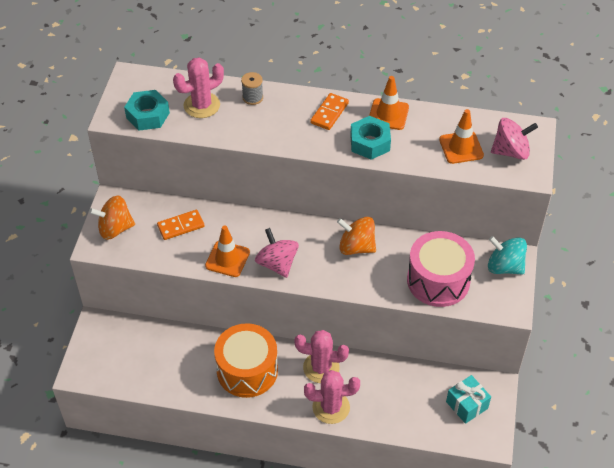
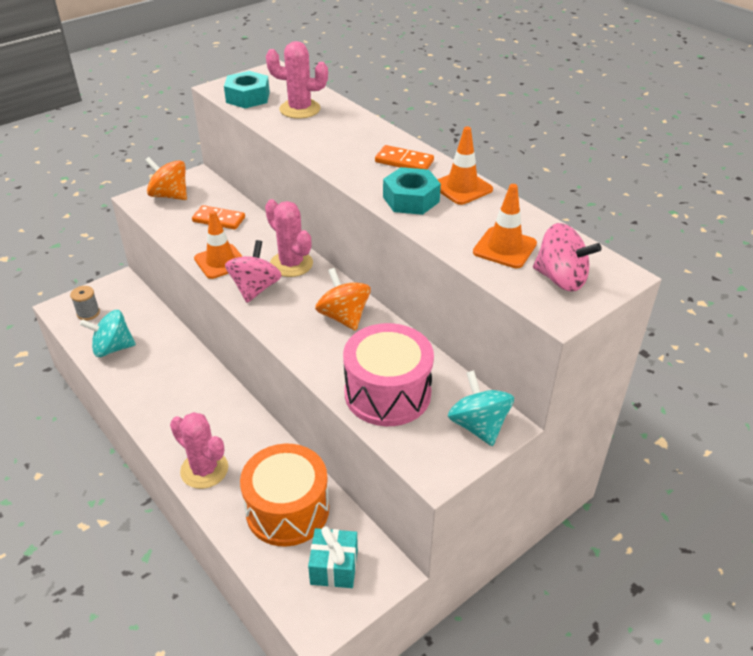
camera: 40 degrees right, 10 degrees down
orange drum [214,323,278,398] -> orange drum moved to [240,444,329,546]
grey spool [241,72,263,105] -> grey spool moved to [70,286,100,321]
pink cactus [294,330,349,383] -> pink cactus moved to [265,199,313,277]
orange domino [310,93,349,130] -> orange domino turned 45 degrees clockwise [375,145,434,169]
none -> turquoise spinning top [80,310,136,357]

